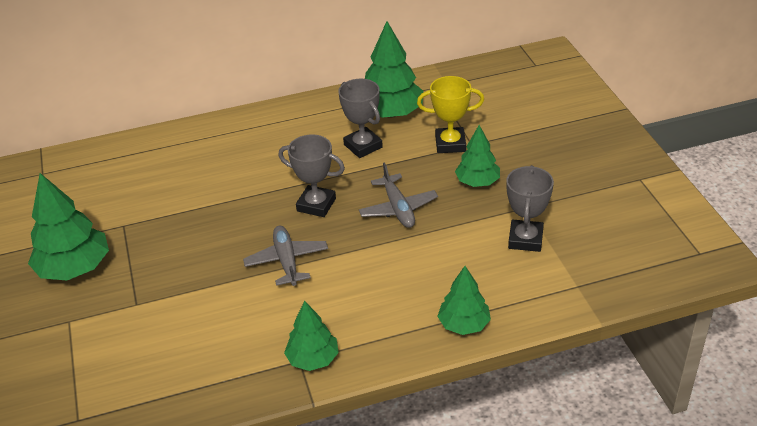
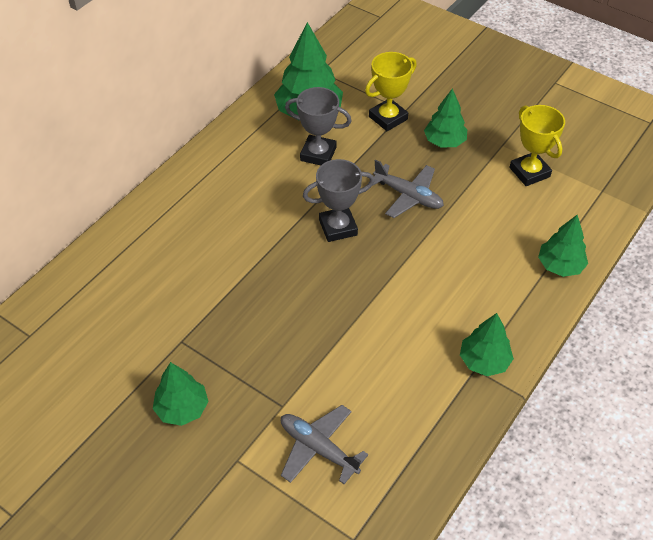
camera: 40 degrees left, 10 degrees up
green tree [28,173,109,281] -> green tree [153,362,209,426], size x0.62
grey plane [243,225,328,286] -> grey plane moved to [281,405,368,484]
grey trophy [506,165,554,252] -> yellow trophy [510,105,565,186]

